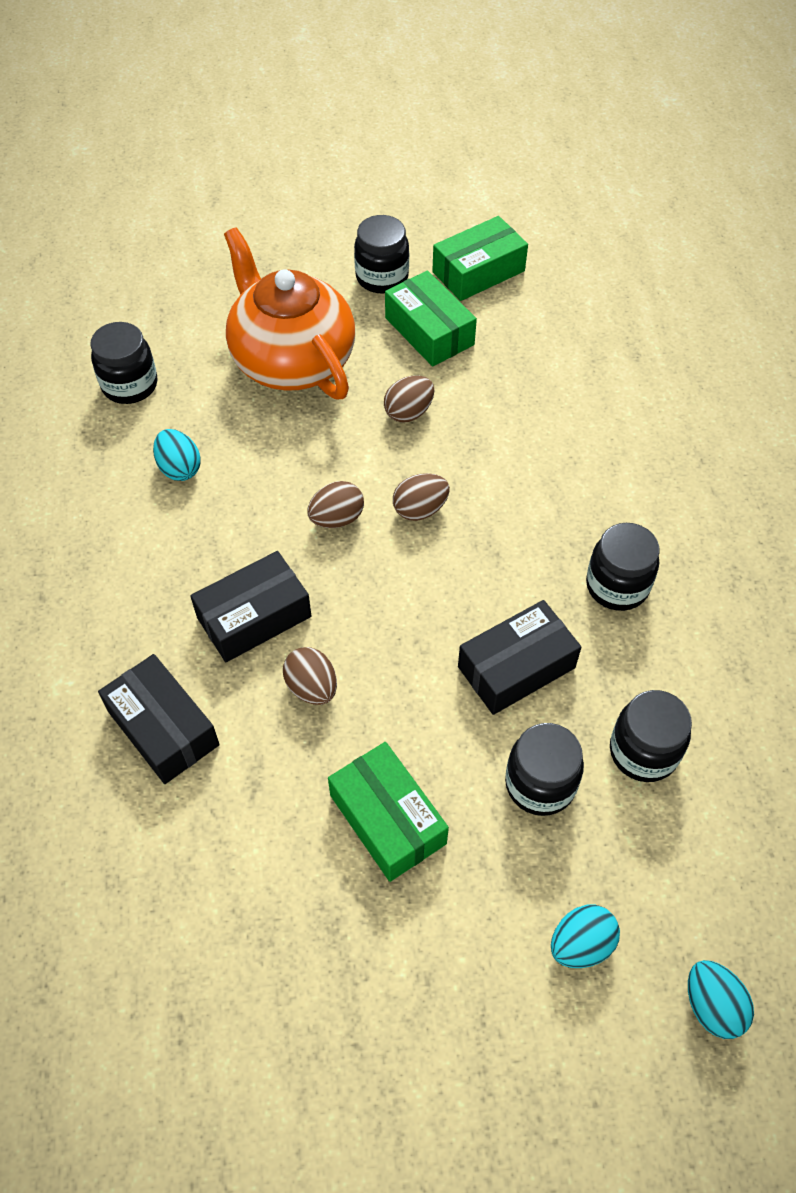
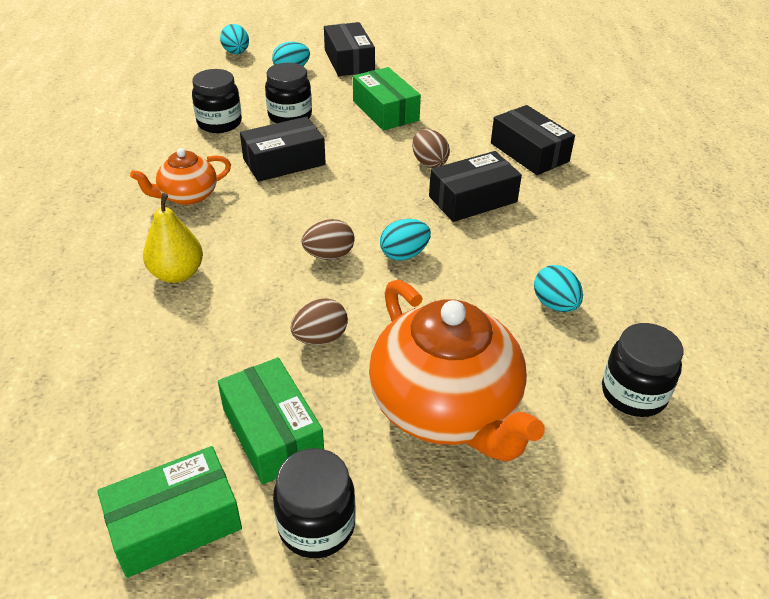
camera: 175 degrees left, 15 degrees down
brown egg [307,481,364,528] -> turquoise egg [380,219,431,261]
black jar [586,523,659,611] -> orange teapot [130,148,231,205]
none -> yellow pear [143,193,203,283]
none -> black box [324,22,375,76]

